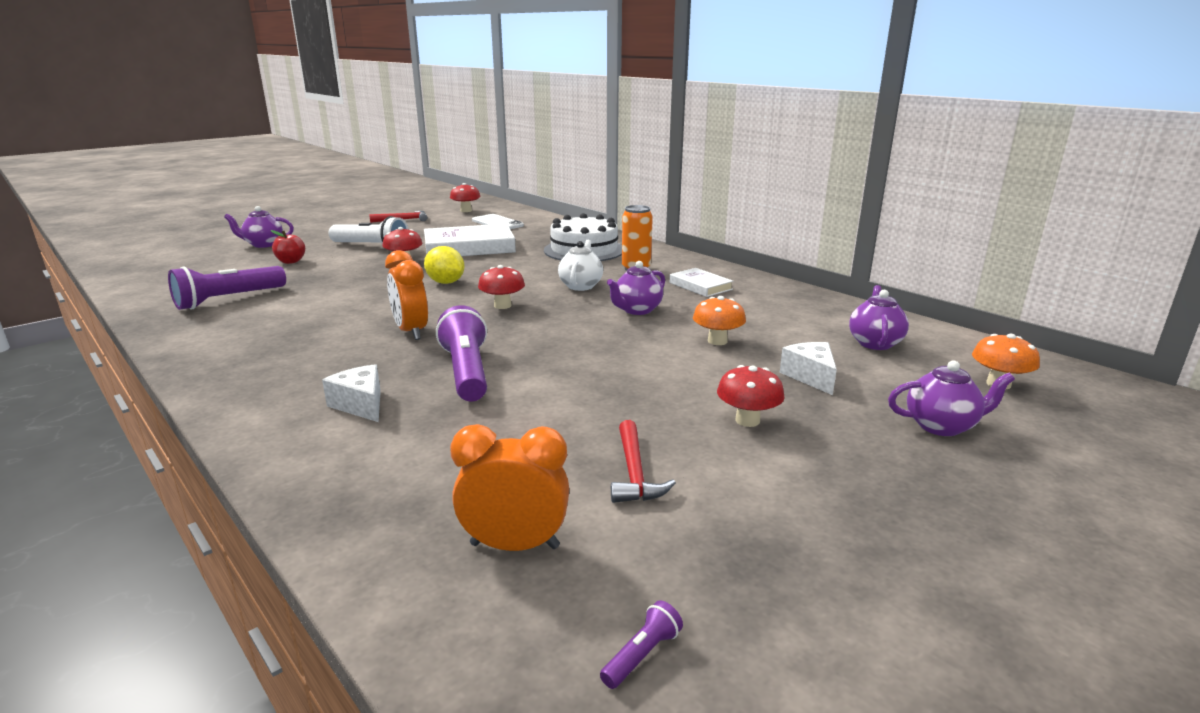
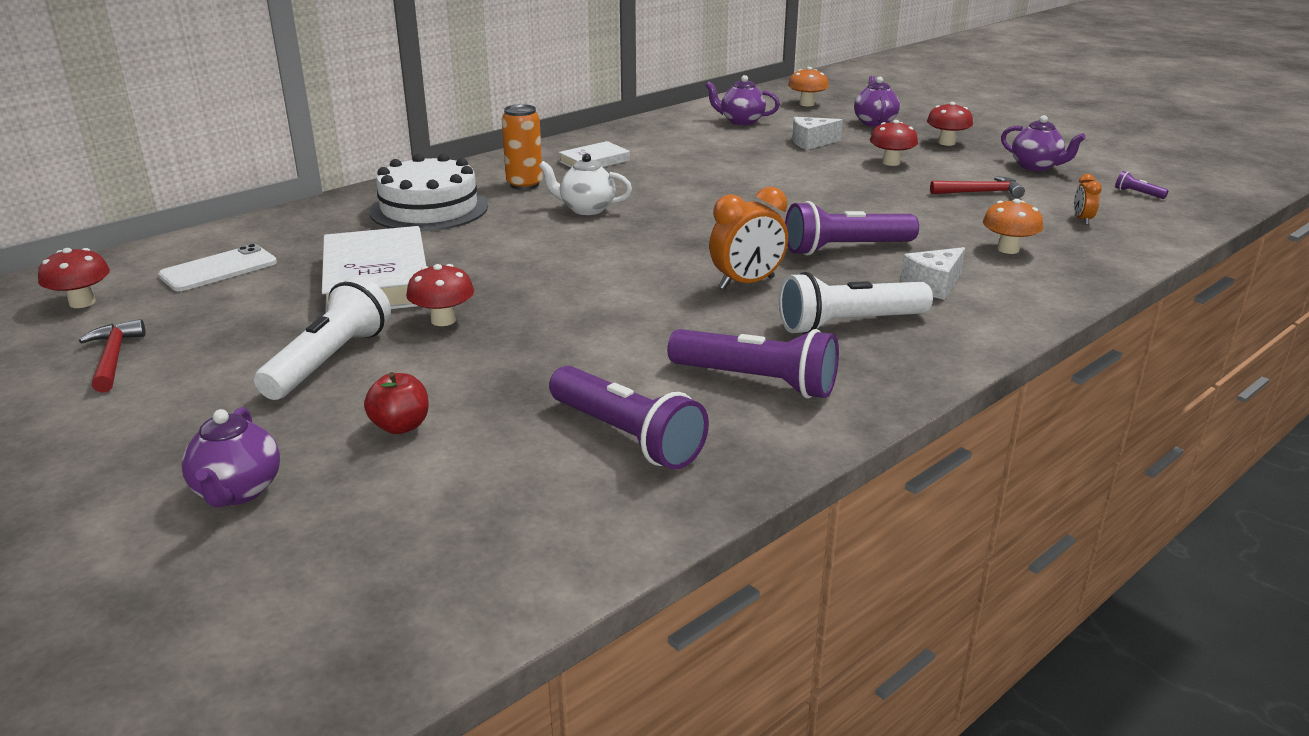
camera: 90 degrees left, 5 degrees up
yellow lemon [424,246,465,284] -> none
orange clock [450,424,569,551] -> orange clock [1074,174,1102,225], size x0.52
red mushroom [478,265,525,309] -> red mushroom moved to [927,102,973,146]
purple teapot [607,261,665,315] -> purple teapot moved to [1001,115,1086,171]
orange mushroom [693,296,746,345] -> orange mushroom moved to [983,199,1043,254]
none -> purple flashlight [667,329,839,399]
none -> white flashlight [779,272,933,334]

